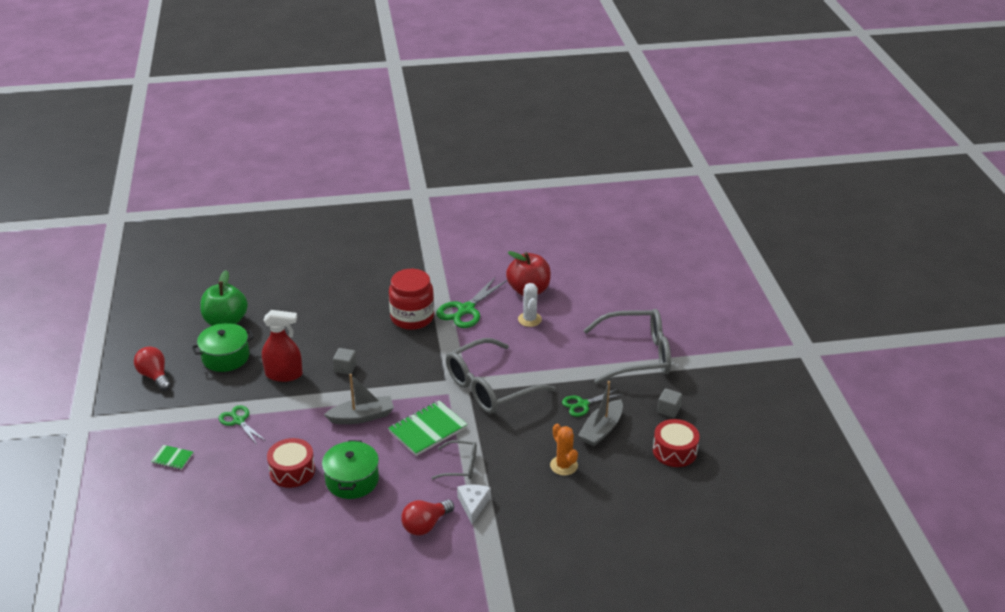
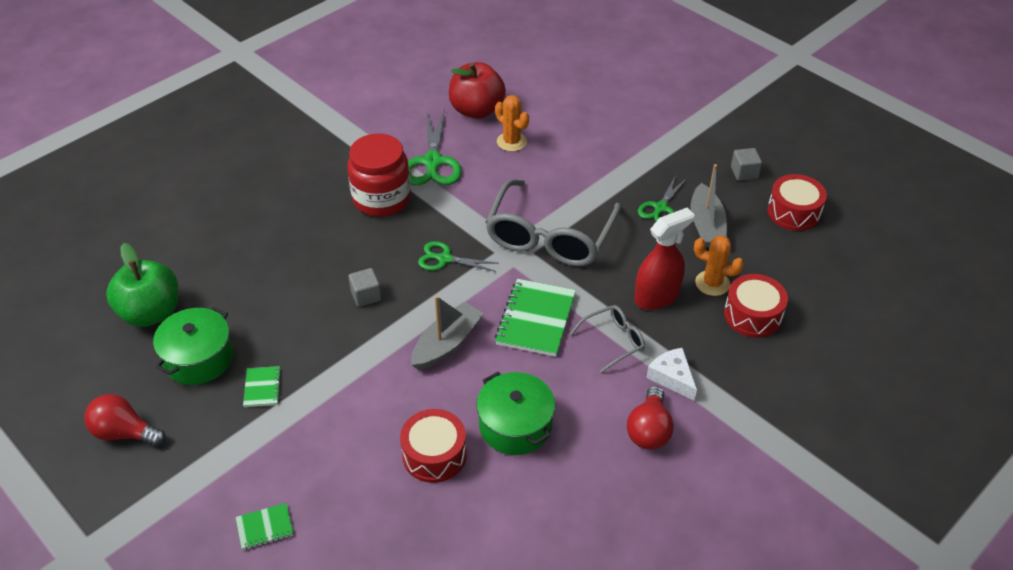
camera: 35 degrees left, 10 degrees up
green scissors [219,405,266,445] -> green scissors moved to [418,241,499,272]
red spray bottle [262,310,303,382] -> red spray bottle moved to [634,208,695,310]
white cactus [518,283,542,327] -> orange cactus [495,95,529,152]
grey glasses [583,309,671,384] -> none
none -> green notebook [243,366,281,407]
none -> red drum [724,274,788,337]

